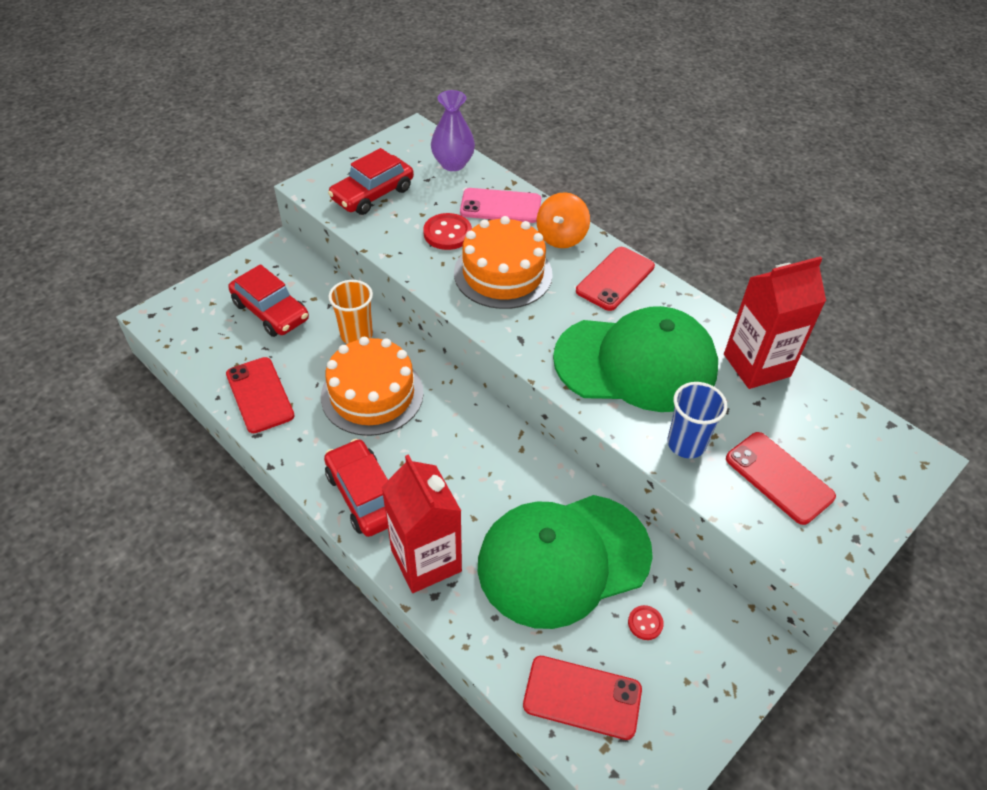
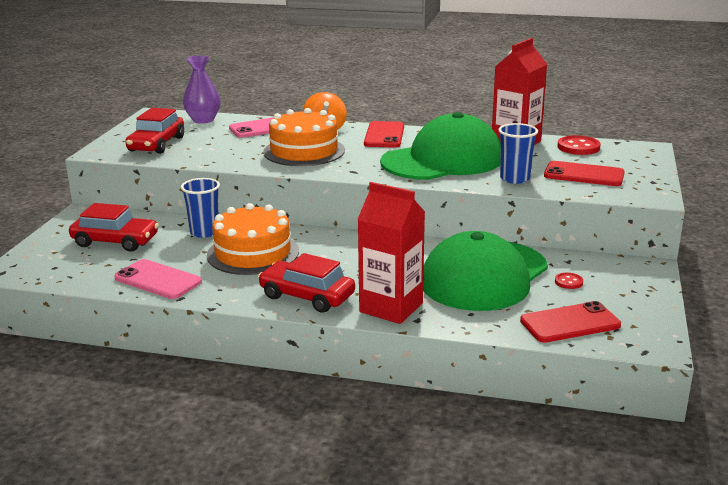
camera: 30 degrees left, 25 degrees down
red phone [226,357,294,433] -> pink phone [114,259,202,299]
orange cup [328,280,373,344] -> blue cup [181,178,220,238]
red button [423,213,472,250] -> red button moved to [558,135,601,155]

